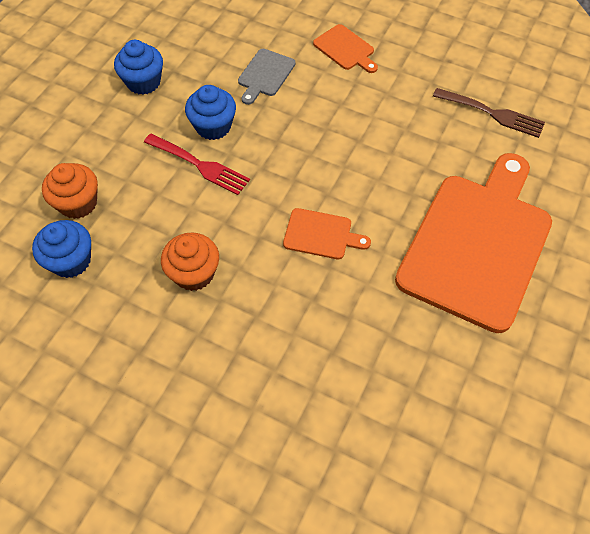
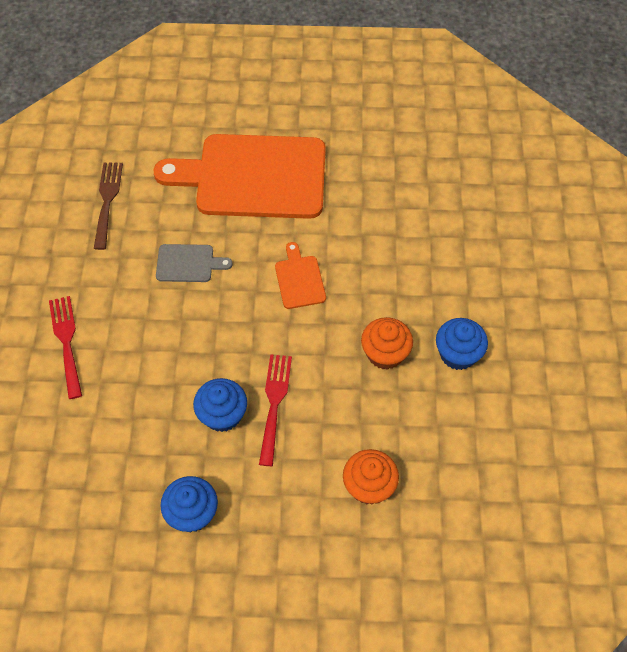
camera: 115 degrees left, 0 degrees up
blue cupcake [32,220,91,278] -> blue cupcake moved to [436,318,488,370]
grey cutting board [238,49,295,105] -> grey cutting board moved to [156,244,233,282]
orange cutting board [313,24,378,73] -> red fork [49,296,82,399]

